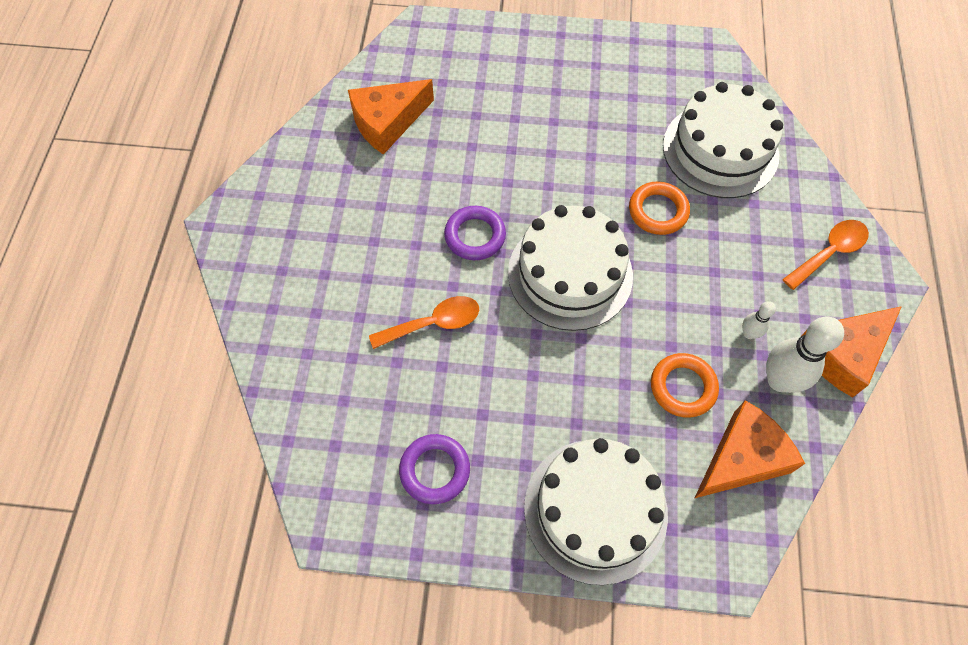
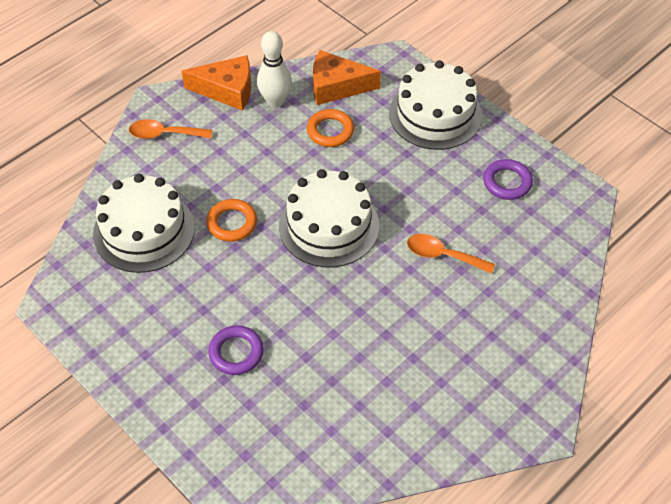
camera: 140 degrees left, 10 degrees down
orange cheese [348,79,434,155] -> none
purple ring [444,206,506,260] -> purple ring moved to [208,325,264,375]
white bowling pin [742,301,776,339] -> none

